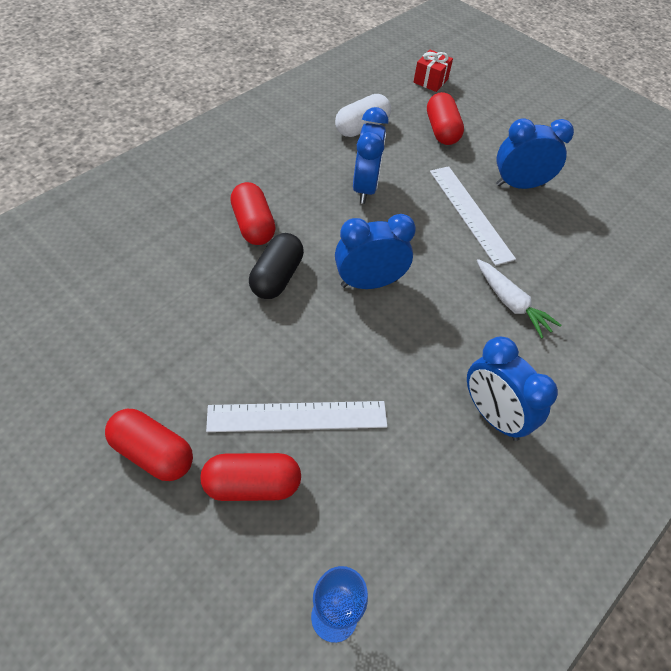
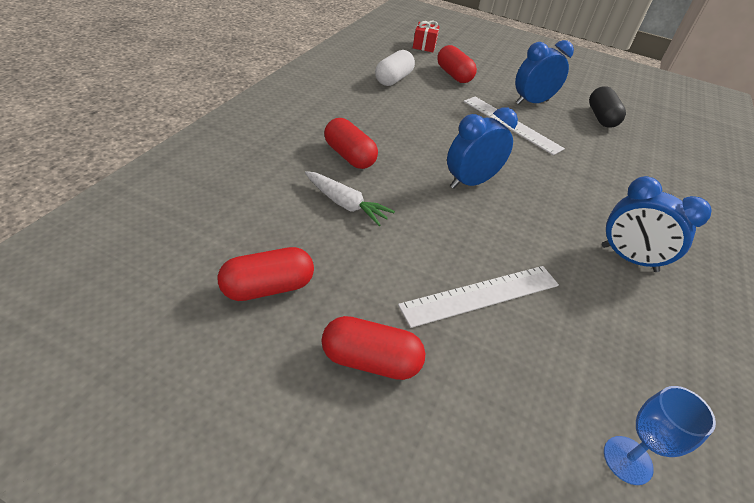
camera: 20 degrees left, 10 degrees down
red capsule [200,453,301,501] -> red capsule moved to [218,247,314,301]
black capsule [249,233,304,299] -> black capsule moved to [589,86,626,128]
blue clock [353,107,388,204] -> none
white carrot [477,259,561,338] -> white carrot moved to [305,171,395,226]

